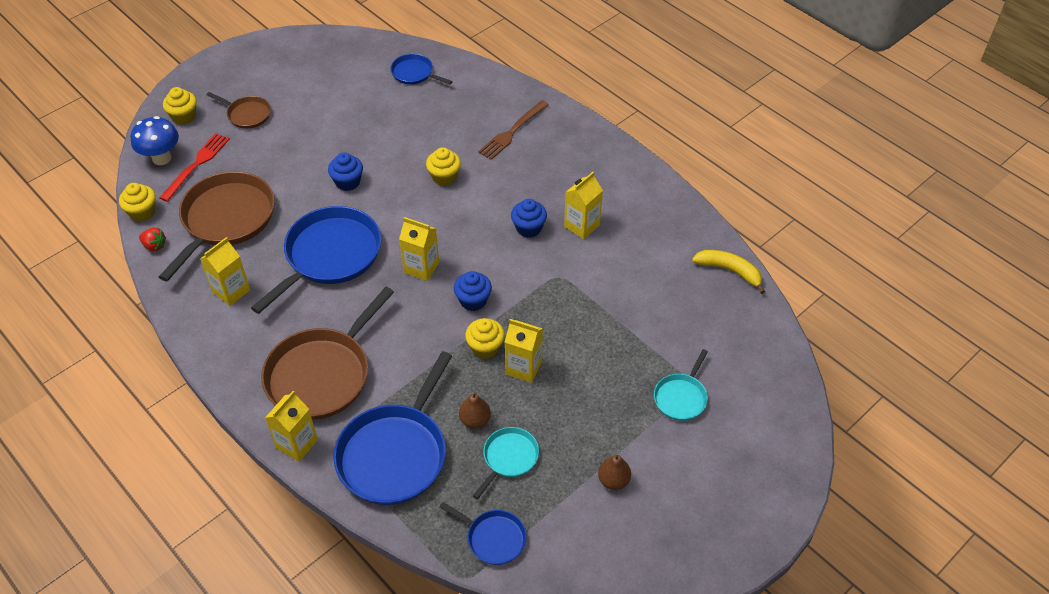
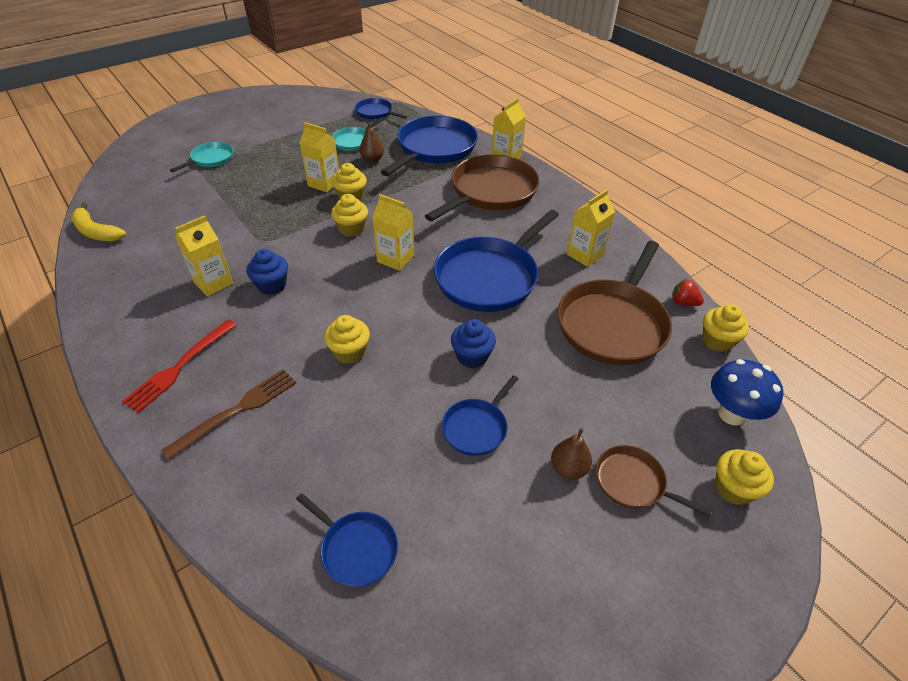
camera: 175 degrees left, 5 degrees down
red fork [160,133,230,202] -> red fork moved to [122,319,237,413]
blue cupcake [454,271,492,311] -> yellow cupcake [331,194,368,237]
brown pear [598,454,631,490] -> brown pear moved to [551,428,592,479]
none -> blue pan [442,375,518,456]

